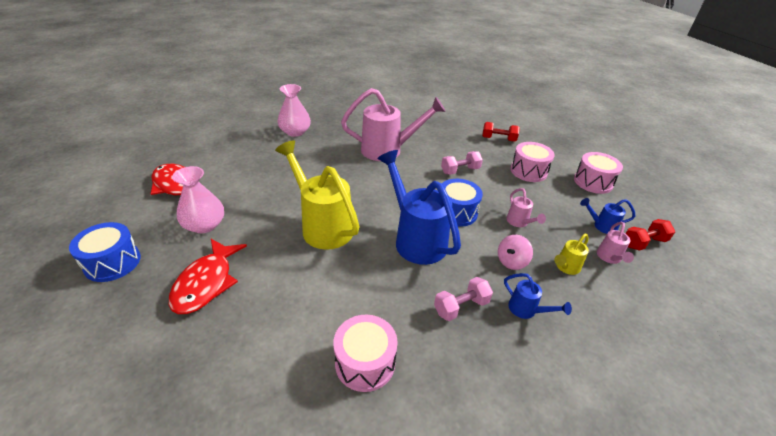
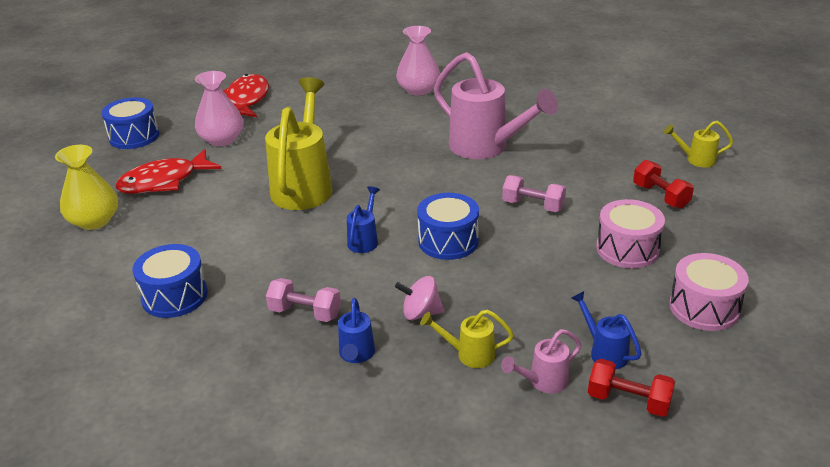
camera: 50 degrees right, 5 degrees down
pink drum [333,315,398,392] -> blue drum [133,244,208,318]
blue watering can [378,150,461,265] -> blue watering can [347,186,380,253], size x0.45
pink watering can [506,188,546,227] -> none
none -> yellow vase [55,145,118,230]
none -> yellow watering can [664,121,733,167]

